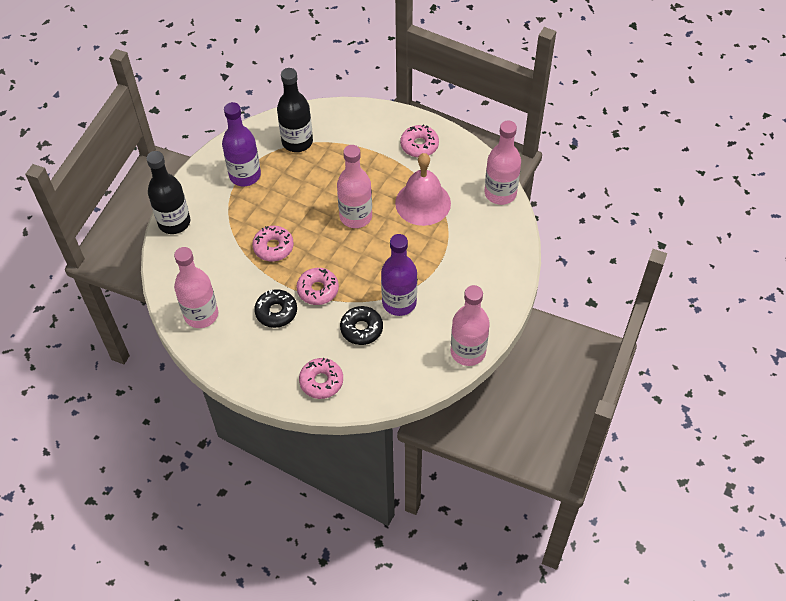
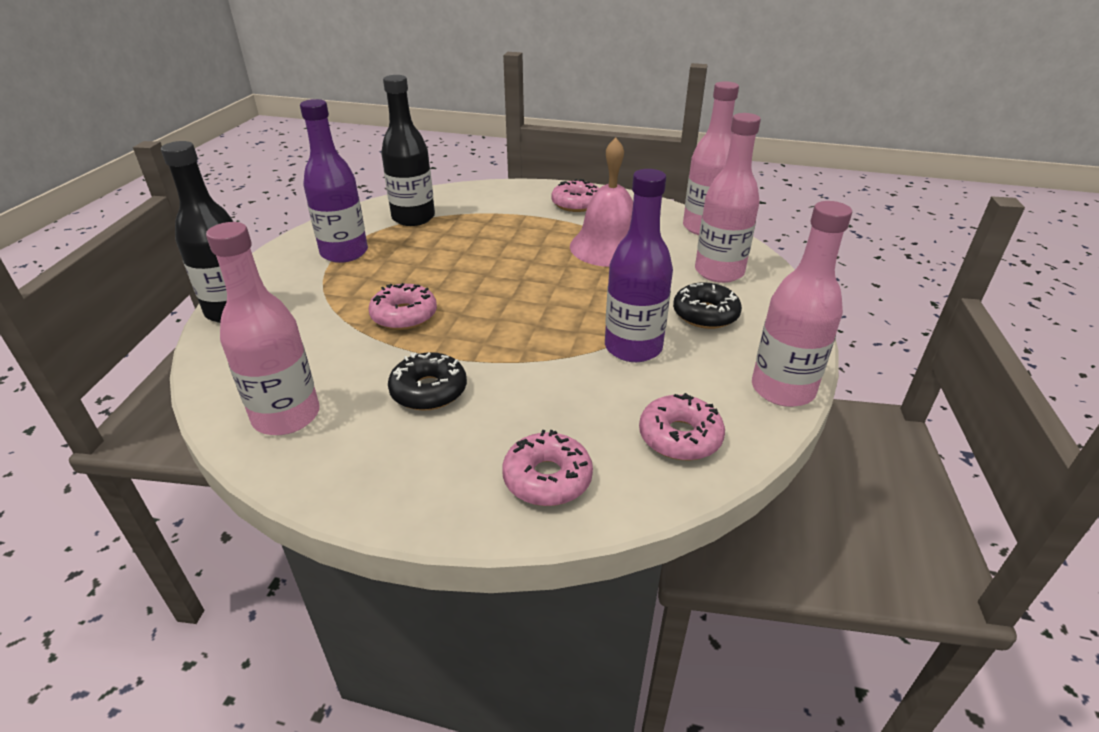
camera: 15 degrees left, 20 degrees down
pink donut [297,268,339,305] -> pink donut moved to [639,393,725,460]
pink bottle [337,145,372,228] -> pink bottle moved to [695,113,761,283]
black donut [340,306,383,345] -> black donut moved to [673,282,742,329]

